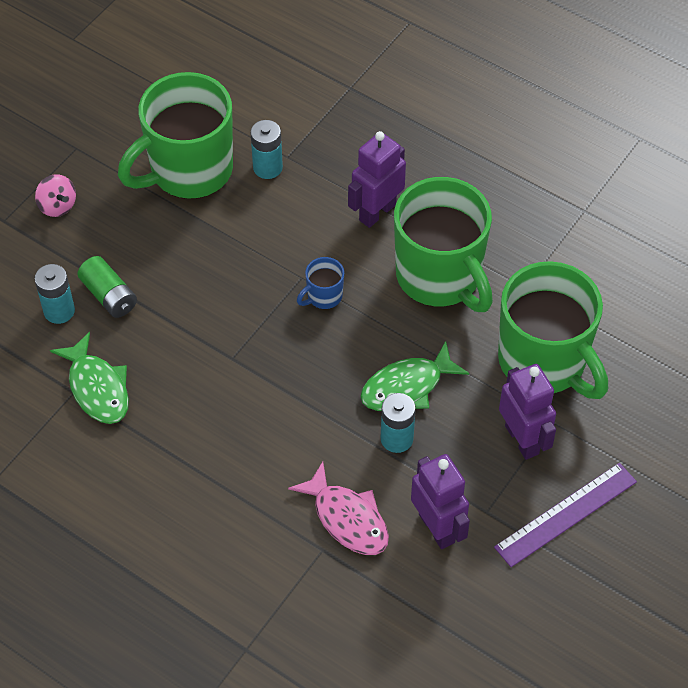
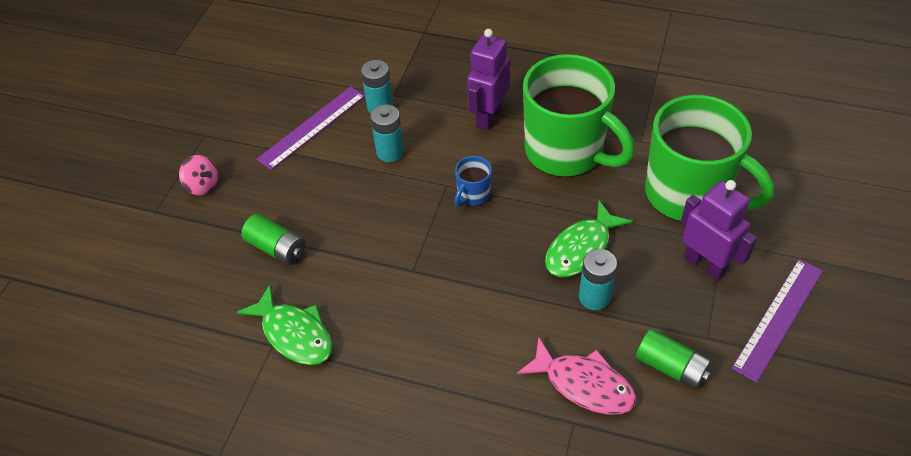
camera: 15 degrees left, 5 degrees down
turquoise battery [35,264,75,324] -> turquoise battery moved to [371,104,404,162]
green mug [118,72,233,199] -> purple ruler [257,86,365,170]
purple robot [411,454,470,549] -> green battery [636,329,711,390]

